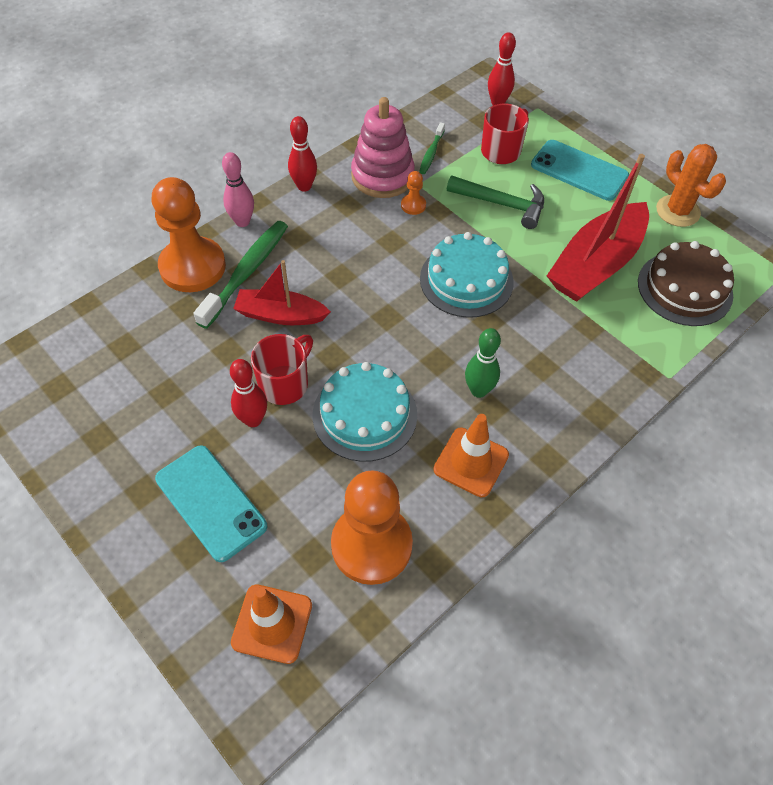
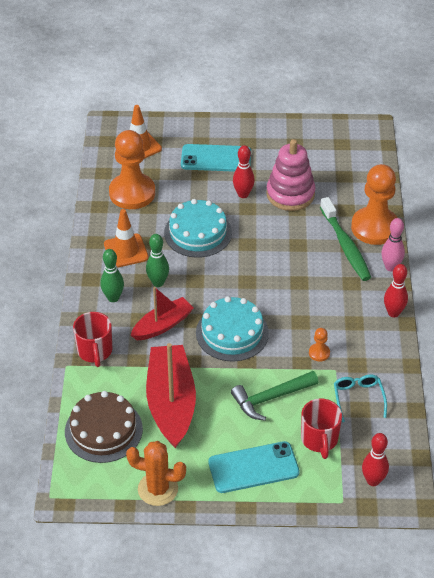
camera: 135 degrees right, 10 degrees down
red boat [233,260,331,325] -> red boat moved to [130,287,194,340]
red mug [251,334,313,405] -> red mug moved to [73,312,112,367]
pink stacking toy [351,97,415,198] -> pink stacking toy moved to [266,139,316,211]
green toothbrush [419,122,445,174] -> turquoise glasses [334,374,387,422]
none -> green bowling pin [100,249,124,302]

